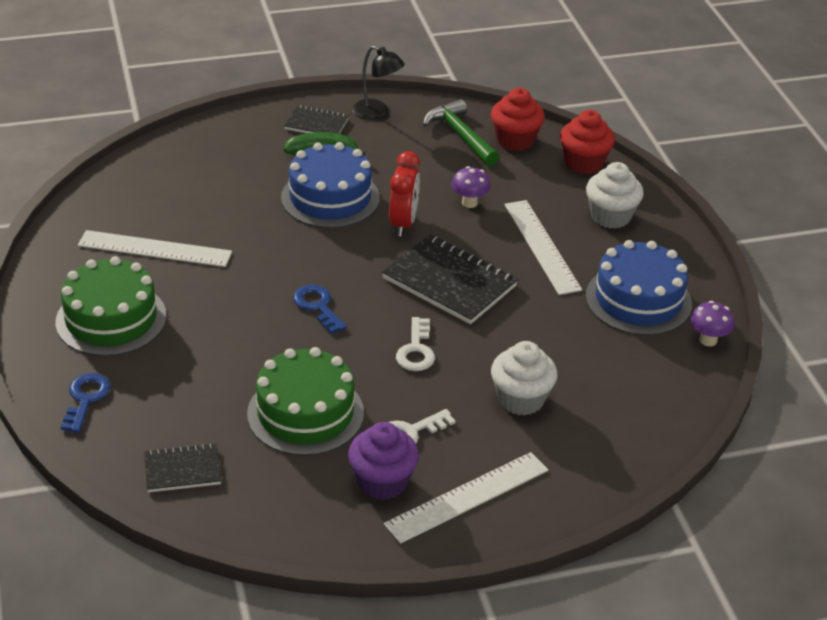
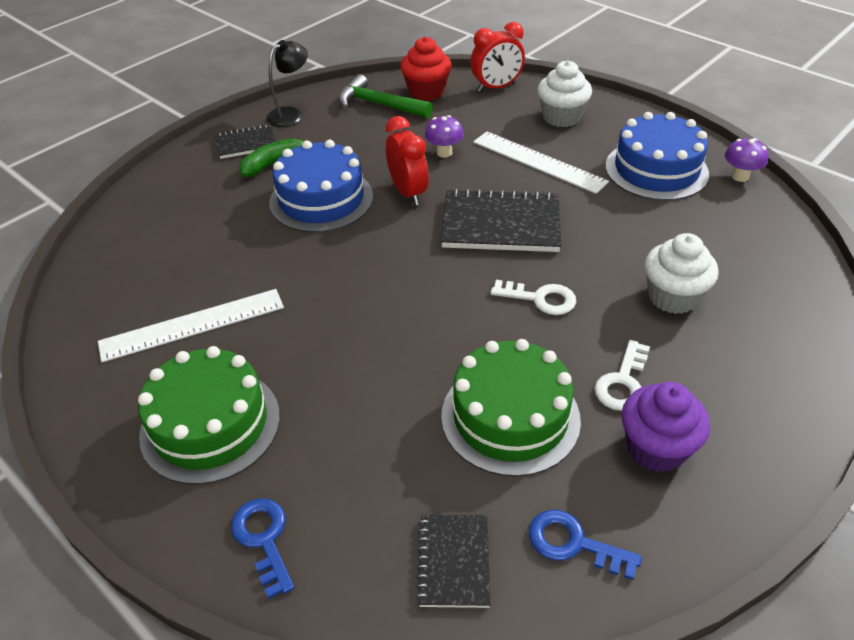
camera: 30 degrees left, 5 degrees up
black notebook [144,443,221,492] -> black notebook turned 45 degrees counterclockwise [416,515,490,608]
blue key [293,285,347,334] -> blue key moved to [528,510,642,580]
black lamp [352,46,405,120] -> black lamp turned 45 degrees counterclockwise [266,40,308,127]
white ruler [384,452,548,544] -> none
white key [396,317,435,371] -> white key turned 45 degrees counterclockwise [491,280,576,315]
red cupcake [560,110,615,174] -> red clock [470,22,525,92]

